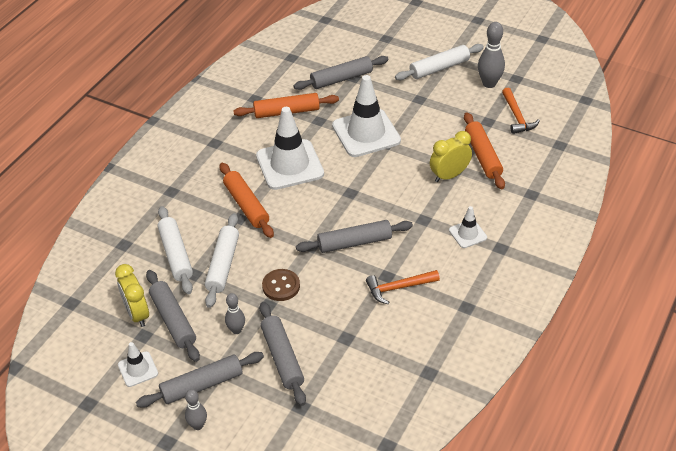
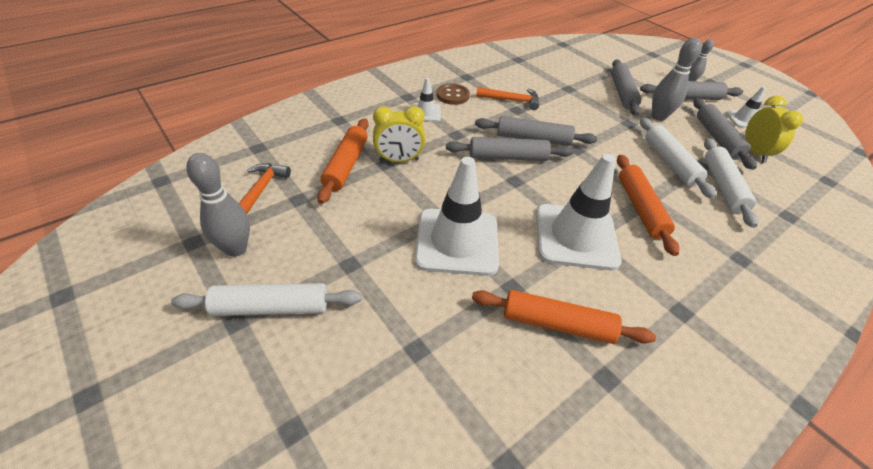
camera: 160 degrees left, 0 degrees up
white rolling pin [205,213,239,308] -> white rolling pin turned 45 degrees counterclockwise [640,118,716,199]
grey bowling pin [225,293,245,334] -> grey bowling pin [652,38,702,121], size x1.64
brown button [262,269,300,301] -> brown button moved to [437,84,470,105]
grey rolling pin [293,56,388,90] -> grey rolling pin moved to [446,137,574,161]

